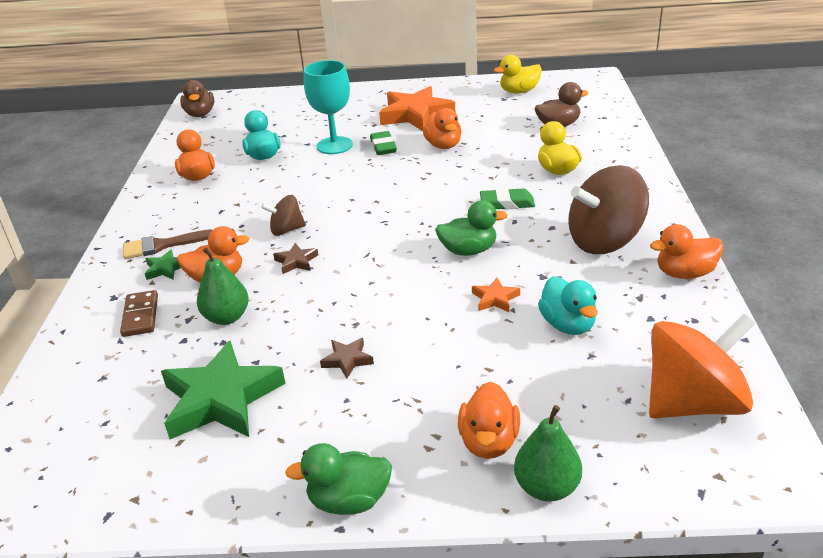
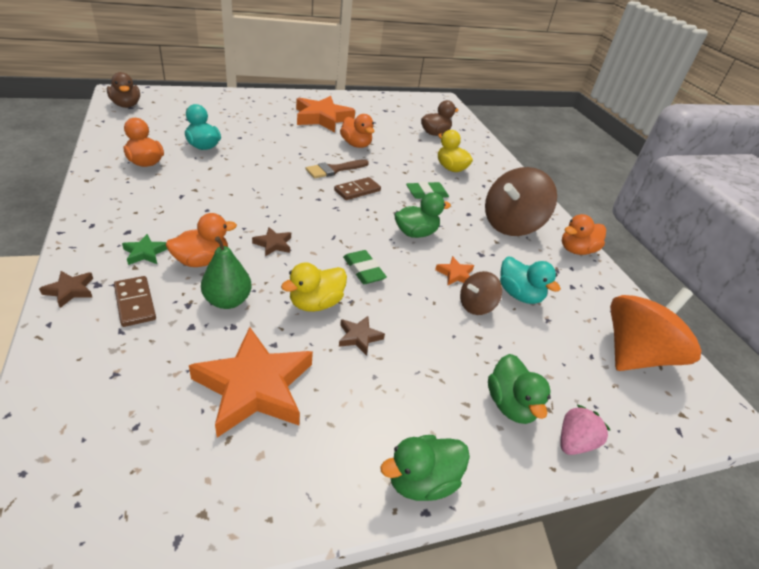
camera: 25 degrees left, 5 degrees up
brown brush [123,229,212,259] -> brown brush moved to [306,159,369,178]
green star [161,341,286,439] -> orange star [189,327,313,438]
brown spinning top [261,195,306,236] -> brown spinning top moved to [460,271,502,315]
turquoise goblet [304,60,353,154] -> none
green eraser [370,131,397,155] -> green eraser moved to [343,250,387,284]
orange duck [458,382,520,459] -> green duck [488,354,551,424]
yellow duck [494,55,542,93] -> yellow duck moved to [281,262,347,312]
green pear [514,405,582,501] -> pink strawberry [561,405,611,455]
none -> brown star [39,271,93,308]
none -> brown domino [334,177,381,200]

